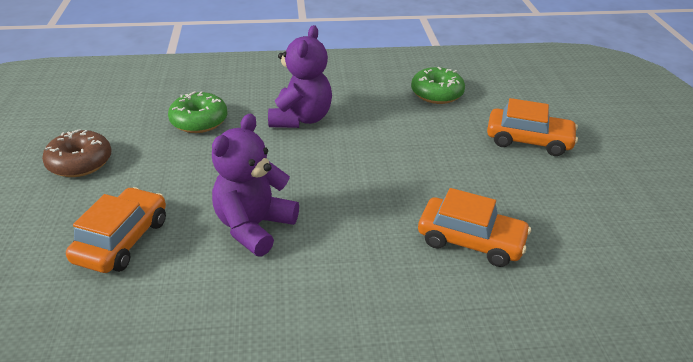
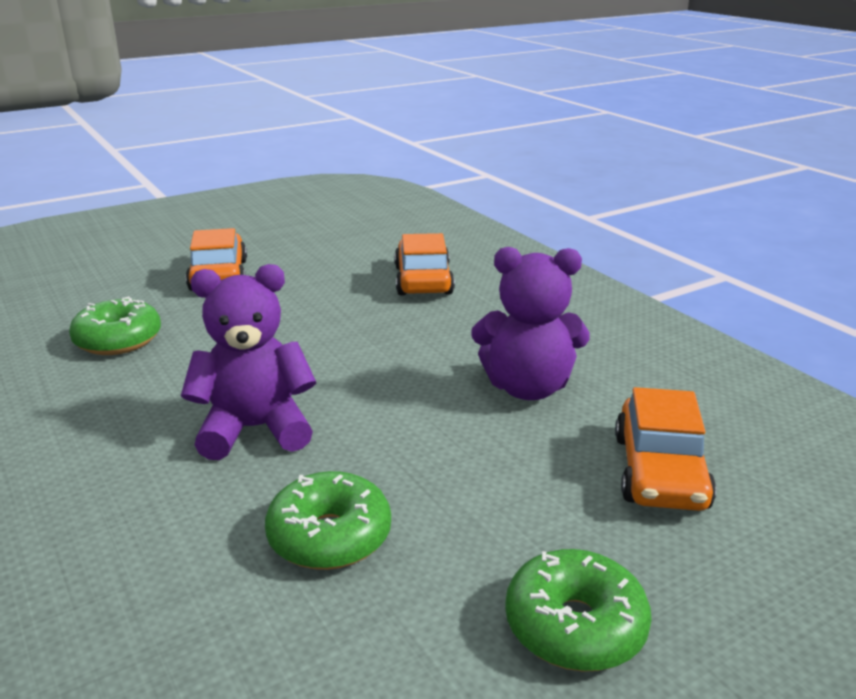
camera: 115 degrees left, 10 degrees down
brown donut [42,129,111,177] -> green donut [505,549,652,672]
orange car [66,187,166,273] -> orange car turned 75 degrees counterclockwise [615,387,716,511]

